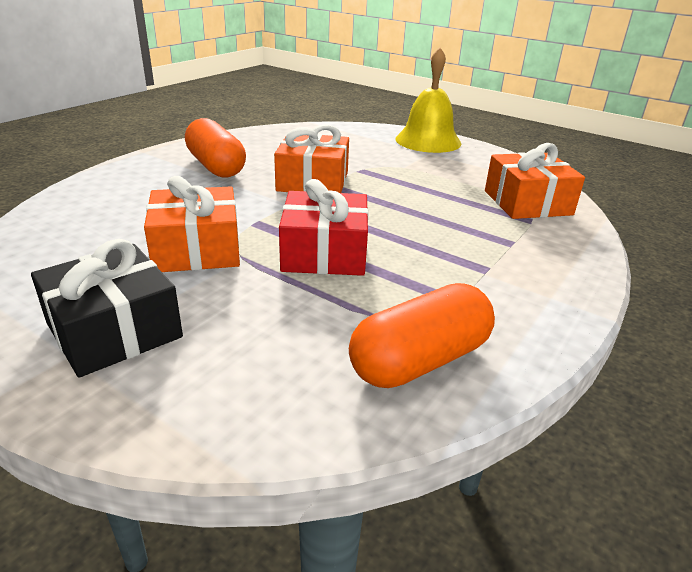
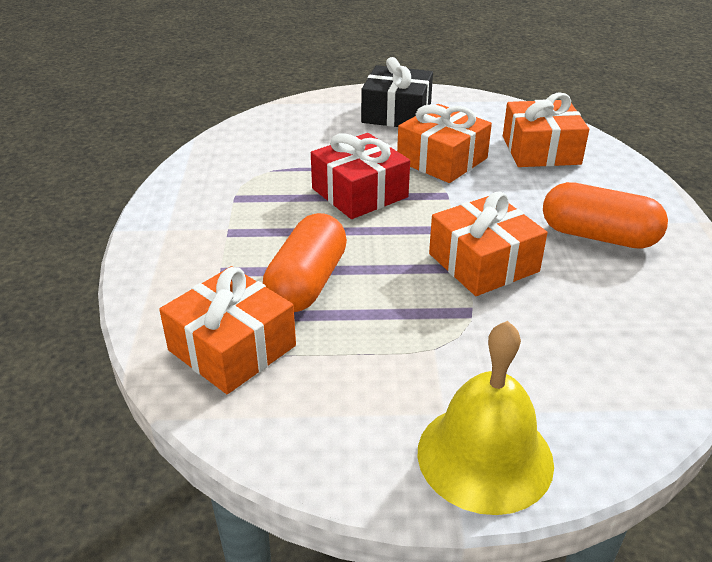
camera: 145 degrees right, 5 degrees up
orange capsule [349,283,495,388] -> orange capsule moved to [263,213,347,312]
none -> orange gift [503,93,589,167]

